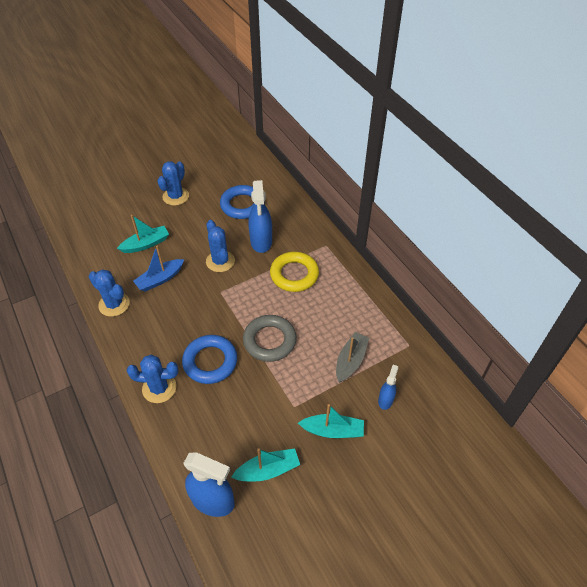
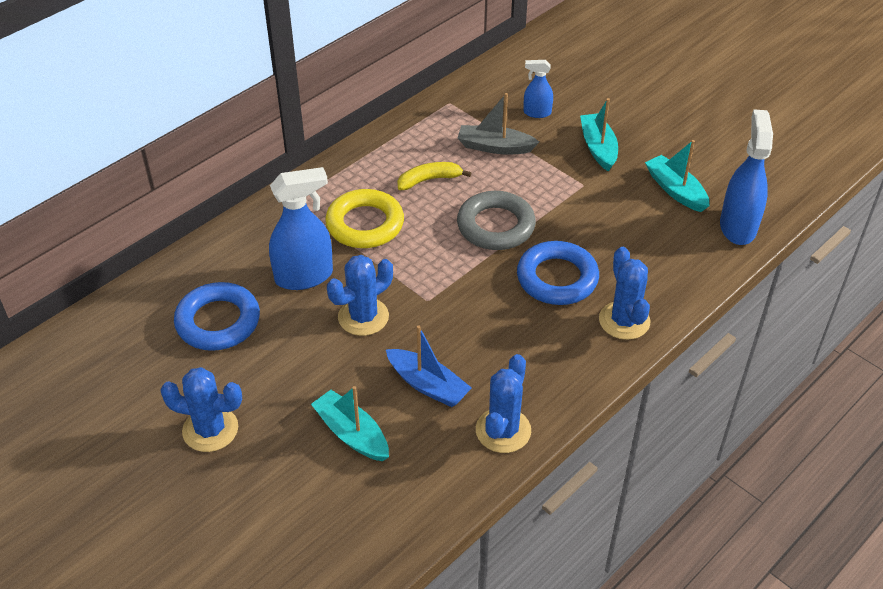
camera: 105 degrees left, 5 degrees down
none -> yellow banana [398,162,471,190]

